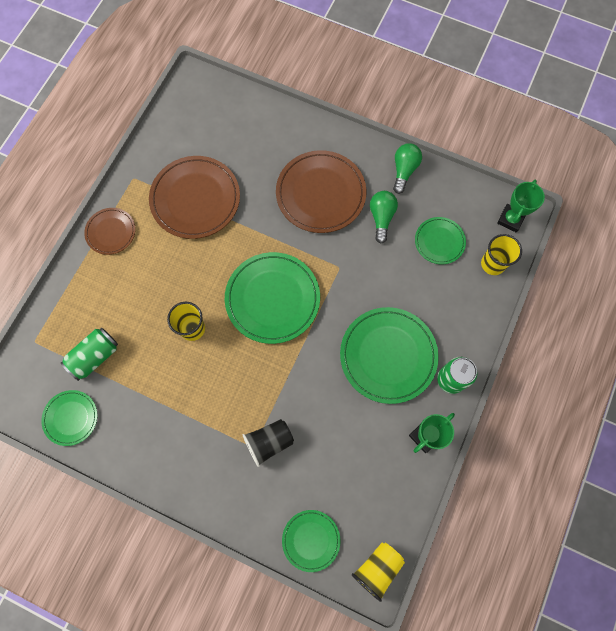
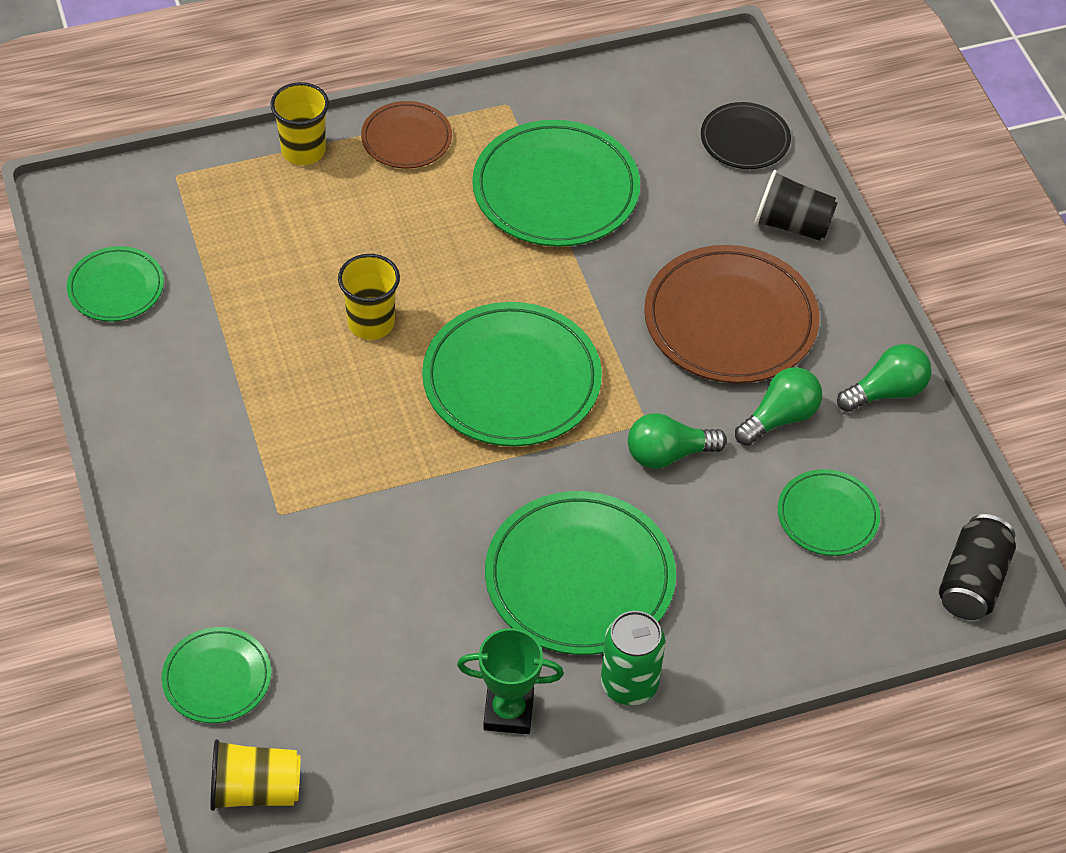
camera: 45 degrees right, 20 degrees down
green can [61,328,118,381] -> none
brown plate [149,156,240,239] -> green plate [472,120,640,247]
black cup [243,419,294,467] -> black cup moved to [755,170,838,241]
yellow cup [481,234,522,275] -> yellow cup moved to [270,82,329,165]
green trophy [497,180,545,233] -> black can [939,514,1016,620]
none -> green light bulb [628,413,727,469]
none -> black plate [701,102,791,169]

